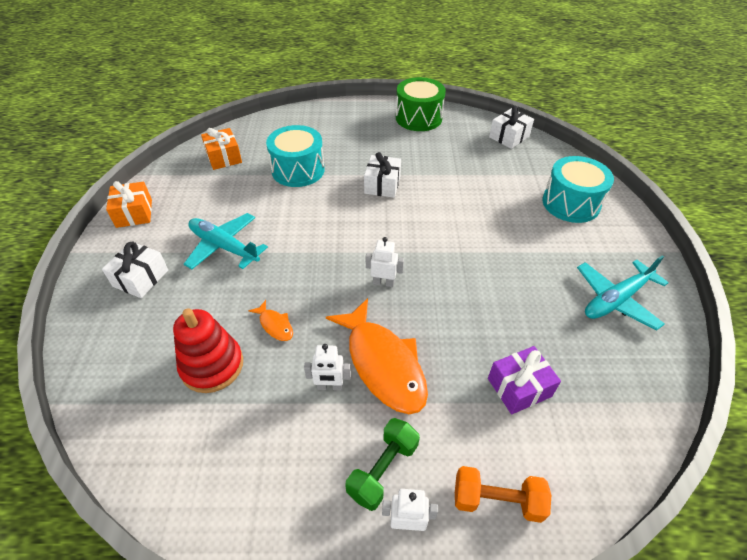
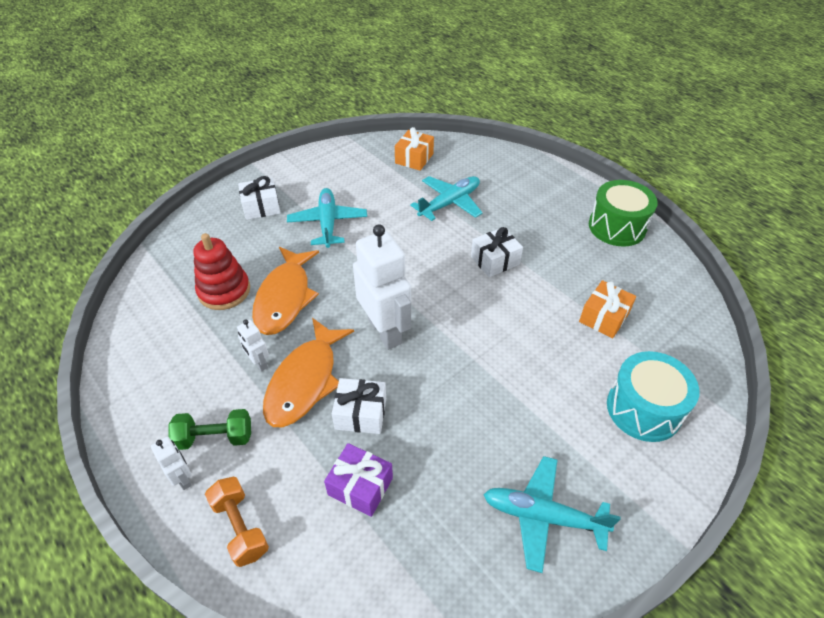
camera: 50 degrees right, 0 degrees up
orange gift [106,181,152,228] -> orange gift moved to [579,280,636,339]
orange fish [249,300,293,341] -> orange fish [252,247,319,335], size x2.30
turquoise drum [266,125,325,187] -> turquoise plane [410,176,483,221]
white robot [366,237,404,287] -> white robot [353,224,411,350], size x2.18
white gift [489,106,534,149] -> white gift moved to [332,378,386,434]

